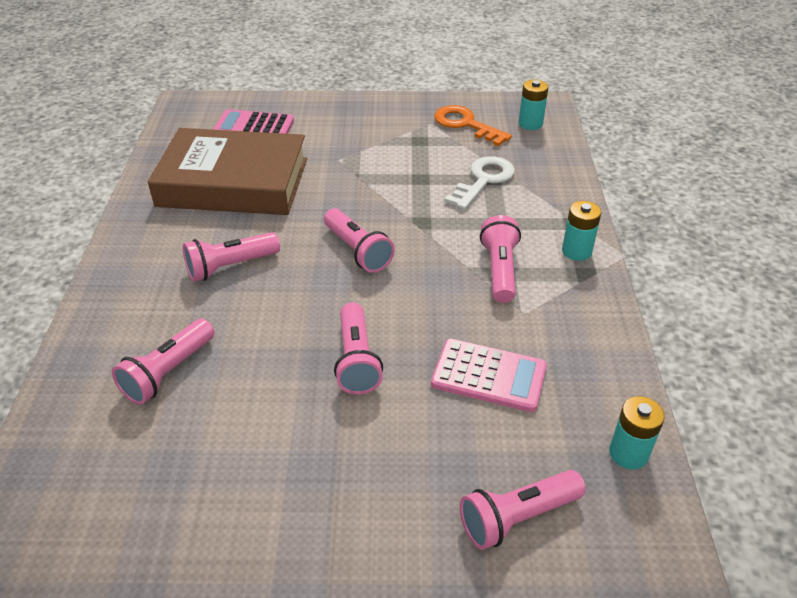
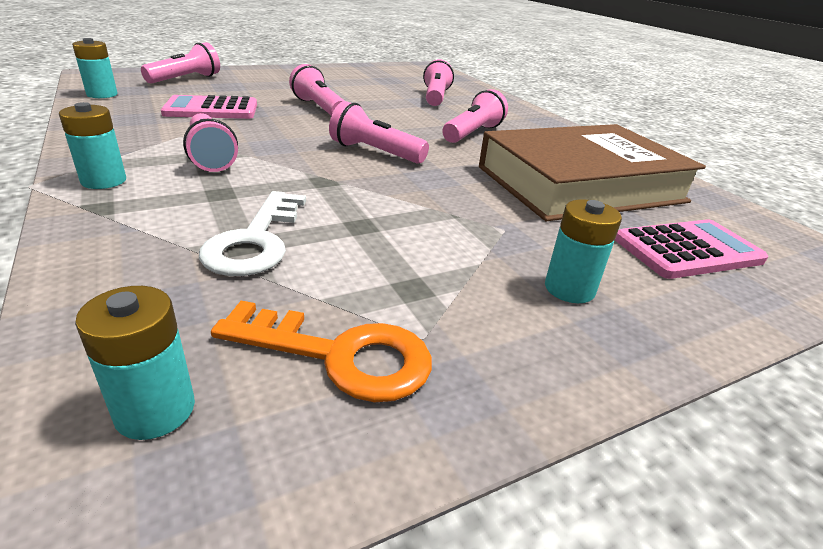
camera: 150 degrees right, 10 degrees down
none -> turquoise battery [545,199,622,303]

